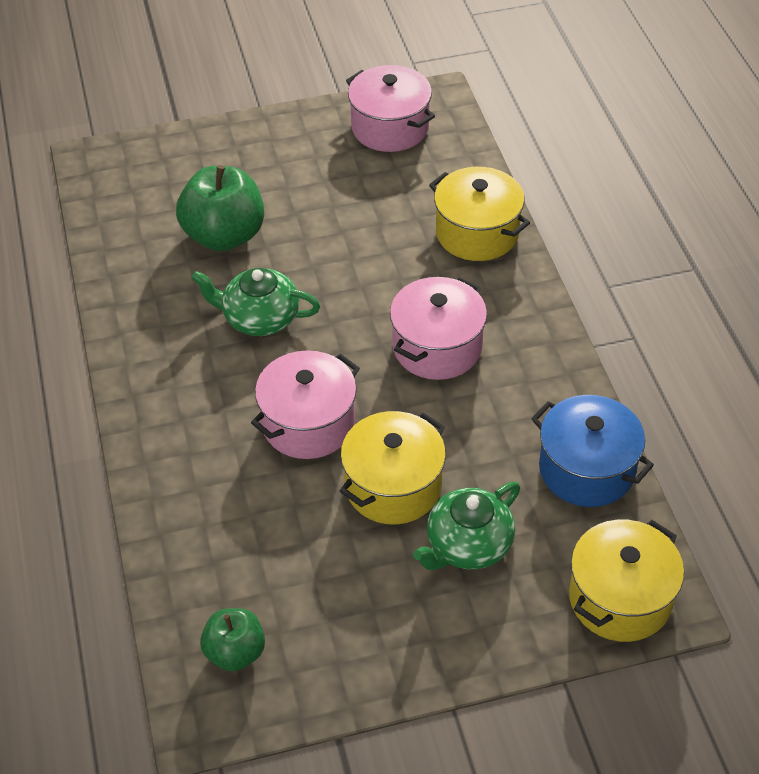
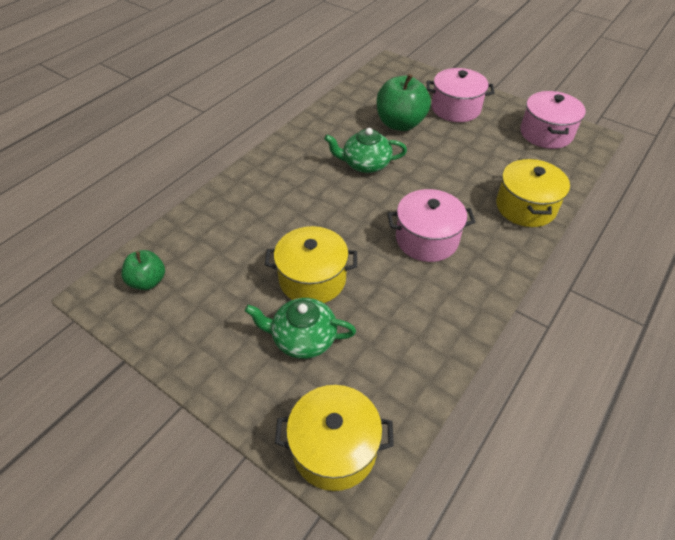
camera: 50 degrees right, 0 degrees up
green teapot [191,268,320,336] -> green teapot turned 60 degrees counterclockwise [324,128,407,173]
pink pot [251,351,360,459] -> pink pot moved to [427,68,495,122]
blue pot [531,395,654,507] -> none

